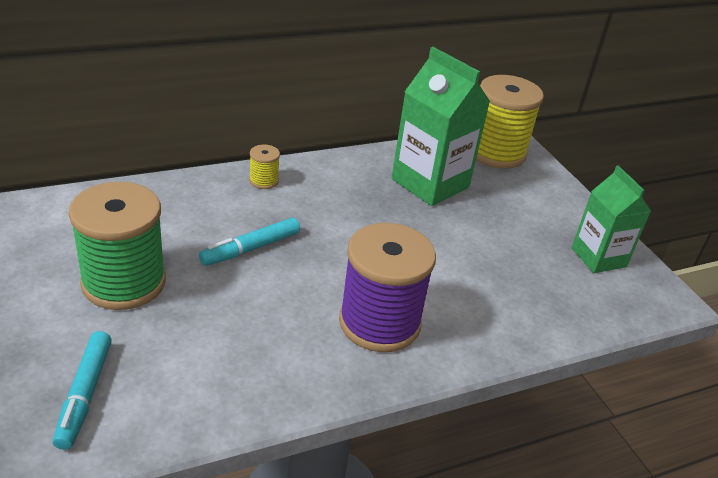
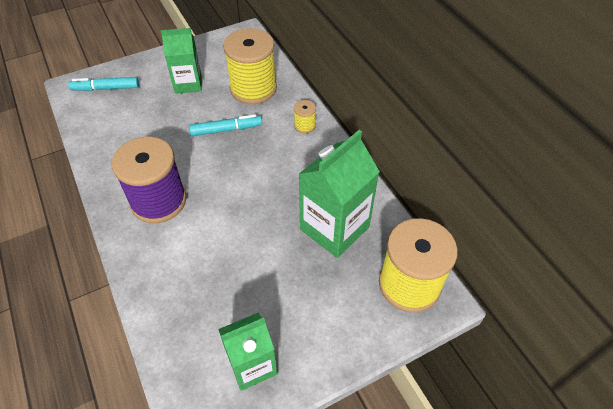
camera: 90 degrees right, 15 degrees up
green spool [69,182,166,310] -> green carton [161,28,202,94]
turquoise marker [199,218,300,266] -> turquoise marker turned 120 degrees clockwise [189,114,262,136]
none -> yellow spool [223,28,277,104]

